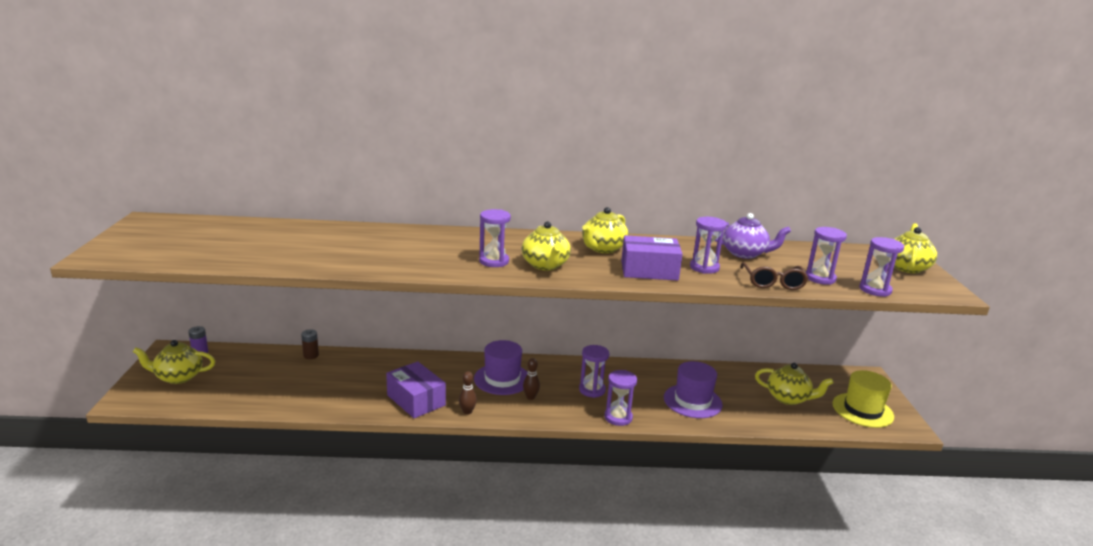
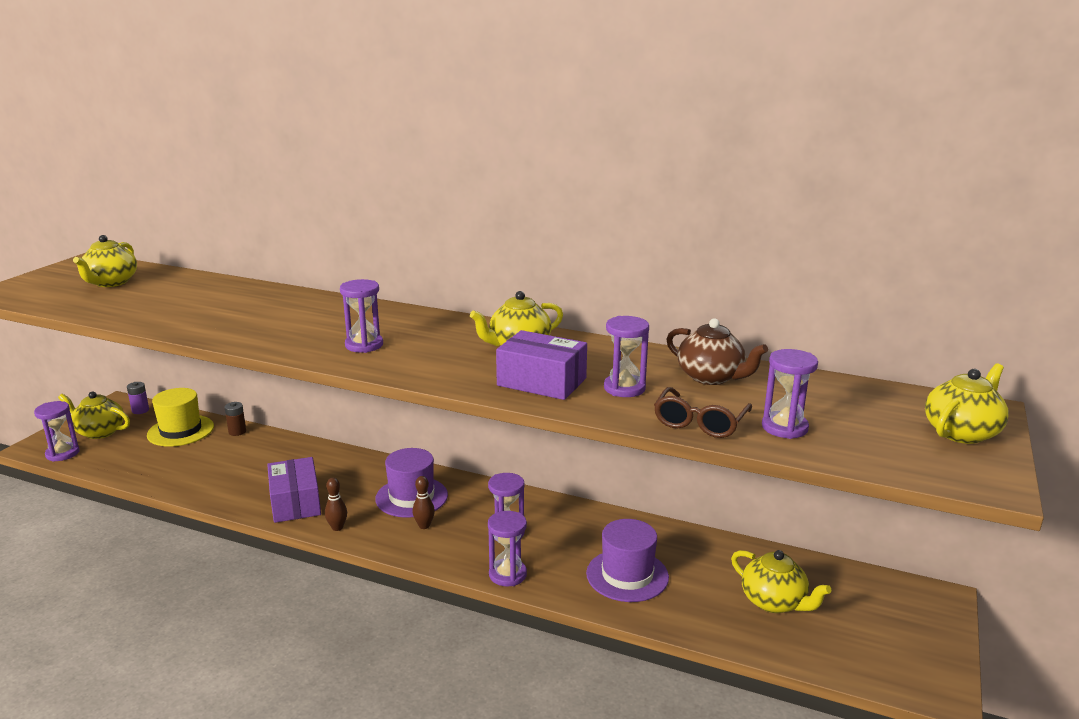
camera: 25 degrees right, 0 degrees up
yellow teapot [521,221,571,270] -> yellow teapot moved to [73,235,137,287]
purple teapot [714,213,791,259] -> brown teapot [666,318,768,385]
yellow hat [832,370,894,428] -> yellow hat moved to [147,388,214,447]
purple hourglass [859,237,904,297] -> purple hourglass moved to [34,401,79,462]

